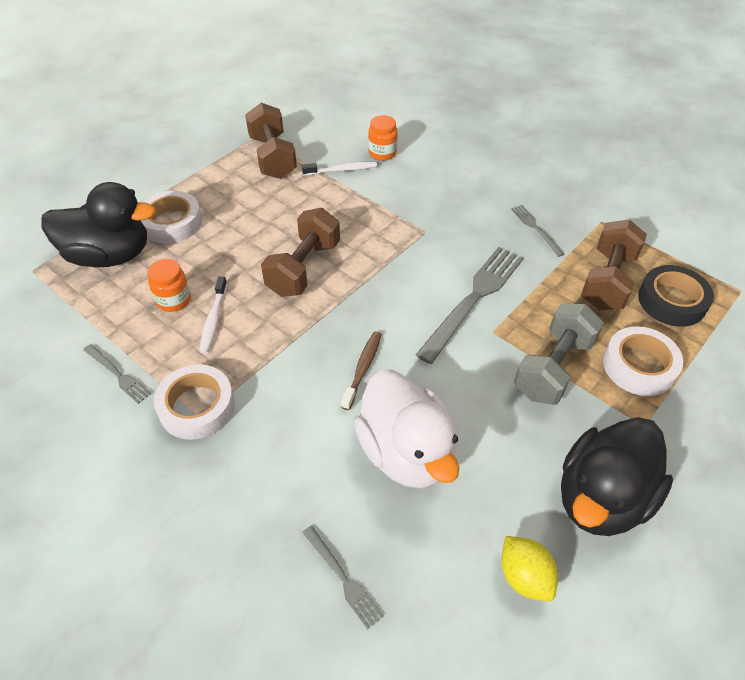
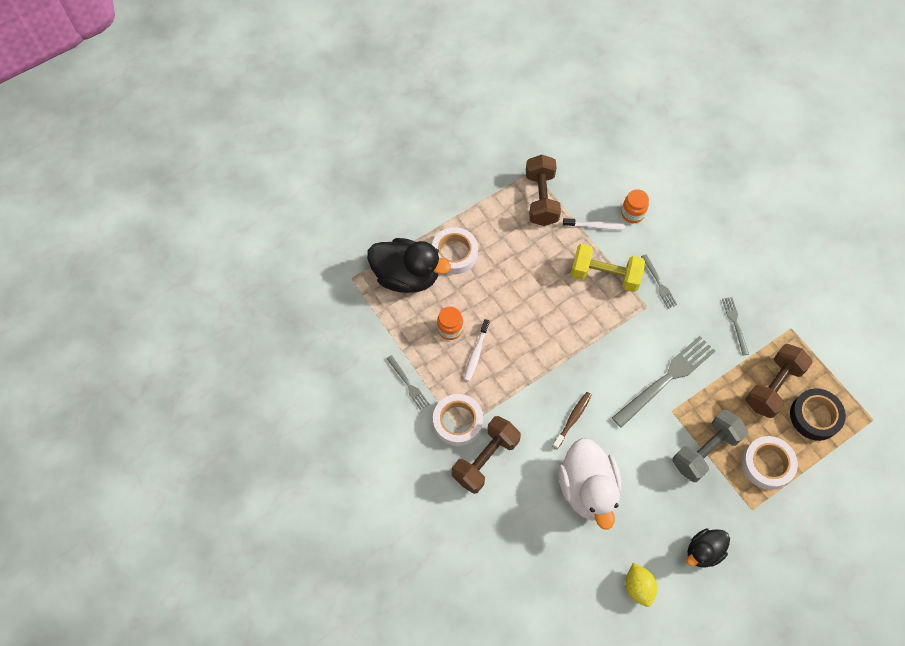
camera: 15 degrees right, 15 degrees up
brown dumbbell [261,208,340,297] -> brown dumbbell moved to [452,416,521,494]
grey fork [302,526,384,629] -> grey fork moved to [641,254,677,309]
black duck [561,417,673,536] -> black duck [687,528,730,567], size x0.56
none -> yellow dumbbell [571,244,645,292]

